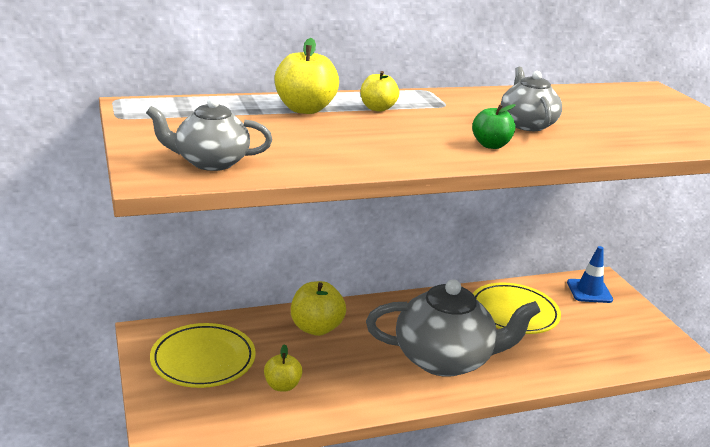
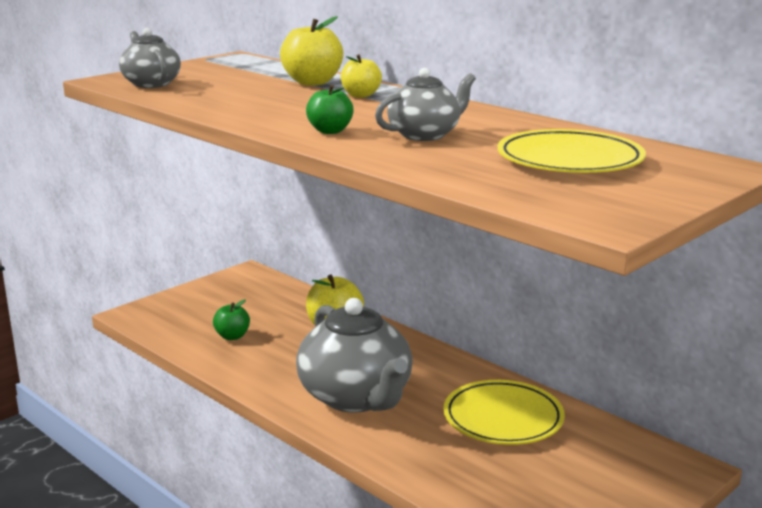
camera: 65 degrees right, 5 degrees down
yellow plate [150,323,256,388] -> yellow plate moved to [497,129,646,173]
yellow apple [264,344,303,392] -> green apple [213,299,250,340]
blue traffic cone [567,246,613,303] -> none

